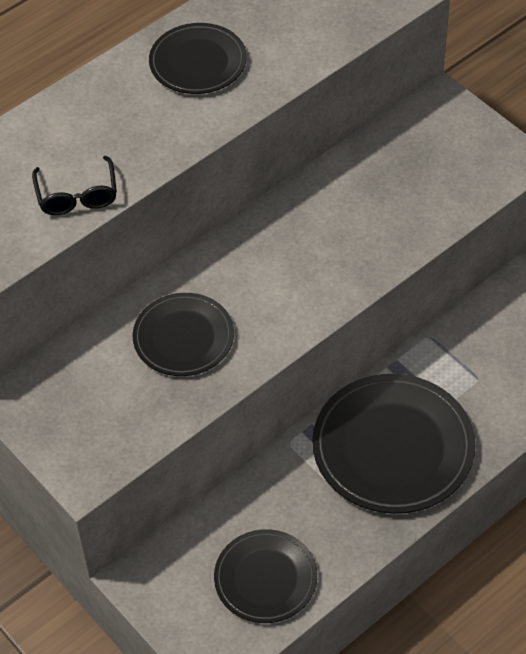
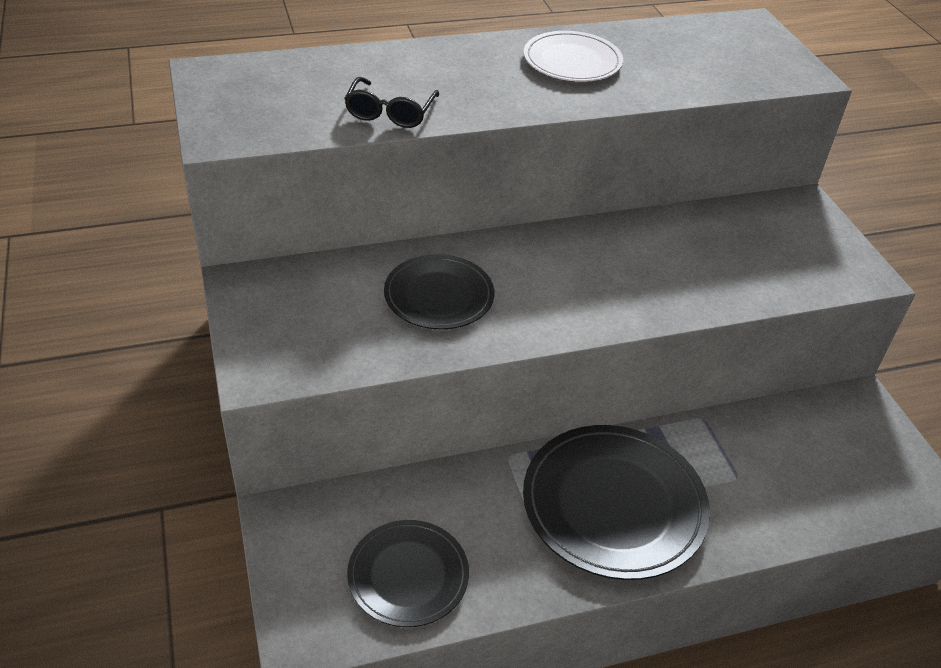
camera: 20 degrees right, 10 degrees down
black plate [149,23,247,94] -> white plate [524,31,623,82]

